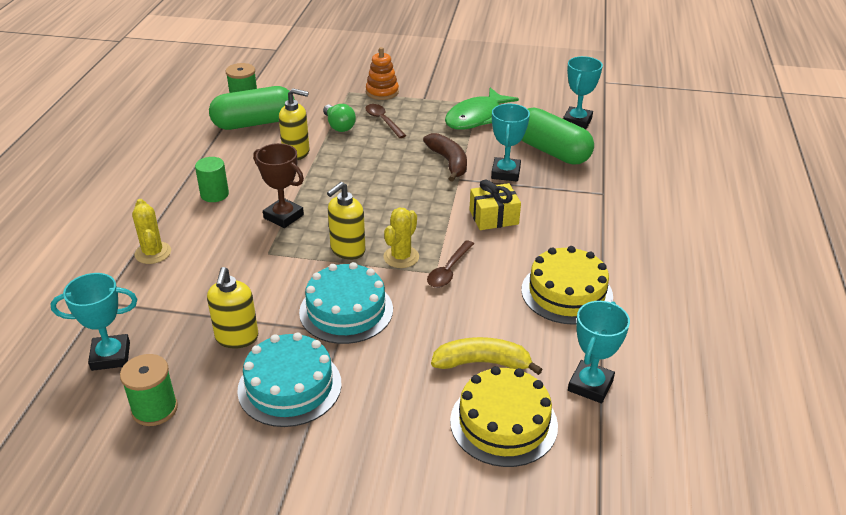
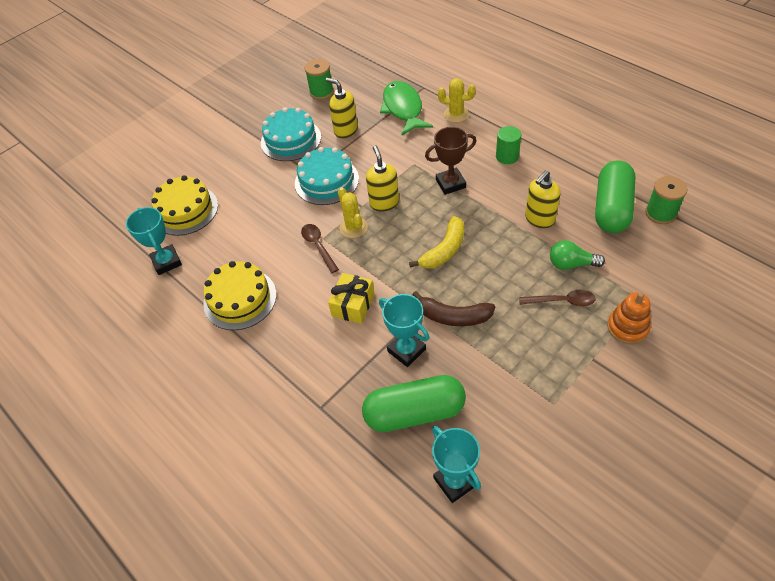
camera: 130 degrees right, 15 degrees up
turquoise trophy [50,273,137,371] -> none
yellow banana [431,337,543,375] -> yellow banana moved to [409,216,464,268]
green fish [445,88,519,130] -> green fish moved to [380,81,433,135]

